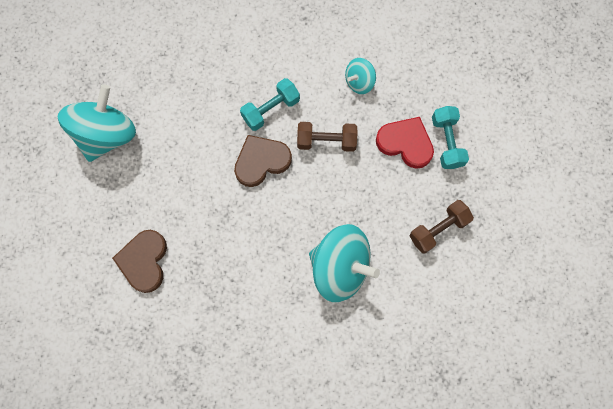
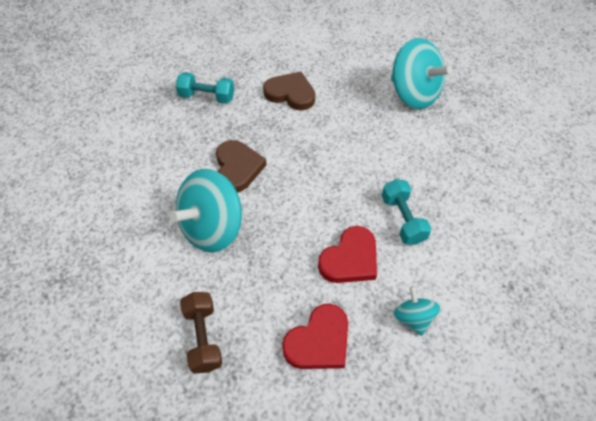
camera: 110 degrees right, 20 degrees down
brown heart [234,135,292,187] -> brown heart moved to [216,140,267,193]
brown dumbbell [297,122,357,152] -> red heart [318,226,377,283]
turquoise dumbbell [432,106,469,169] -> turquoise dumbbell moved to [176,72,234,104]

